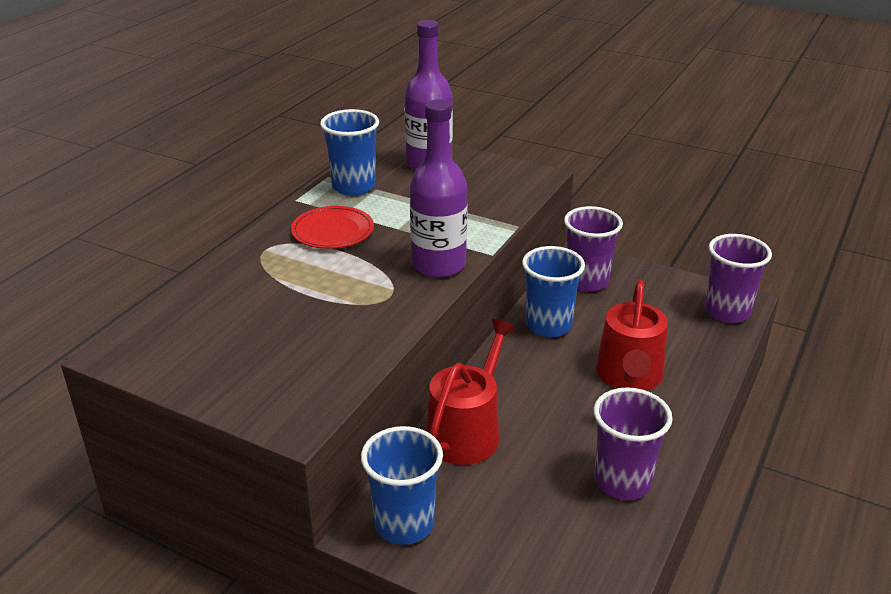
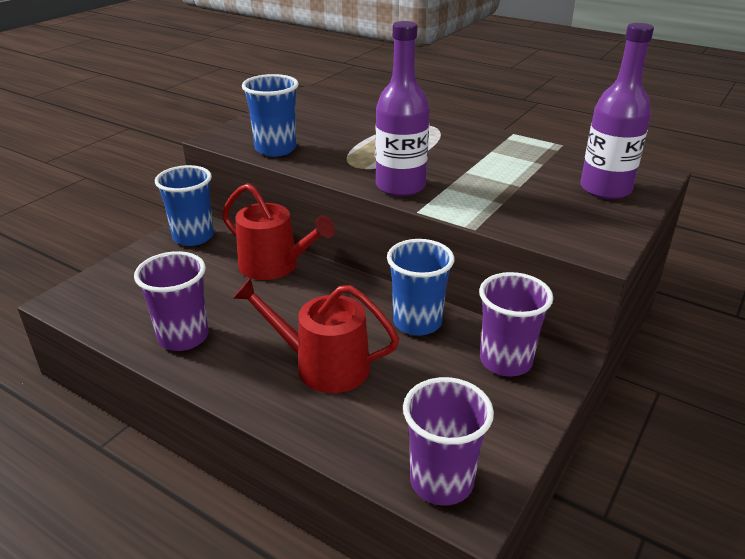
camera: 95 degrees right, 0 degrees up
red plate [291,206,374,249] -> none
blue cup [320,109,379,196] -> blue cup moved to [242,74,299,157]

